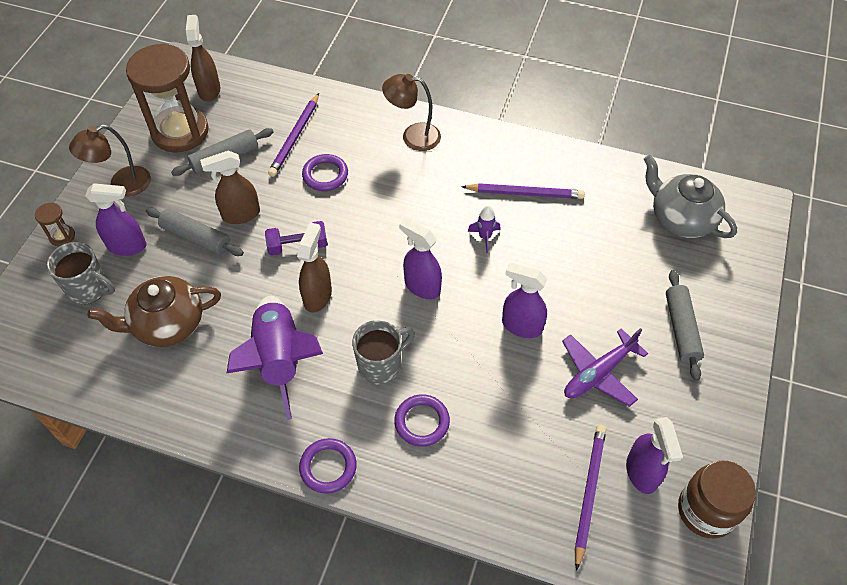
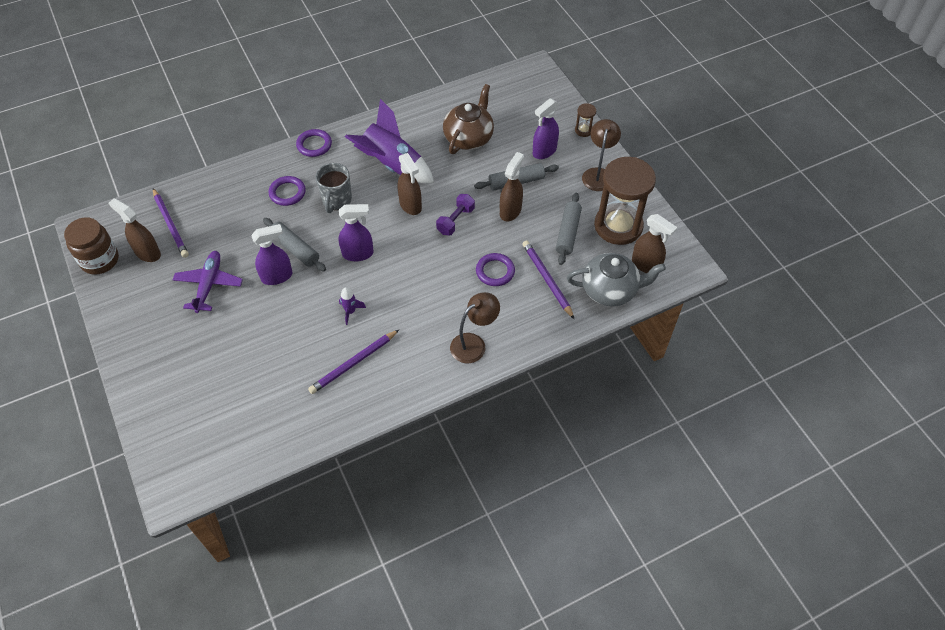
camera: 135 degrees right, 0 degrees up
grey mug [47,242,115,304] -> none
purple spray bottle [626,417,683,494] -> brown spray bottle [109,198,161,262]
grey teapot [644,155,737,238] -> grey teapot moved to [567,253,666,306]
grey rolling pin [666,270,704,381] -> grey rolling pin moved to [263,218,326,271]

